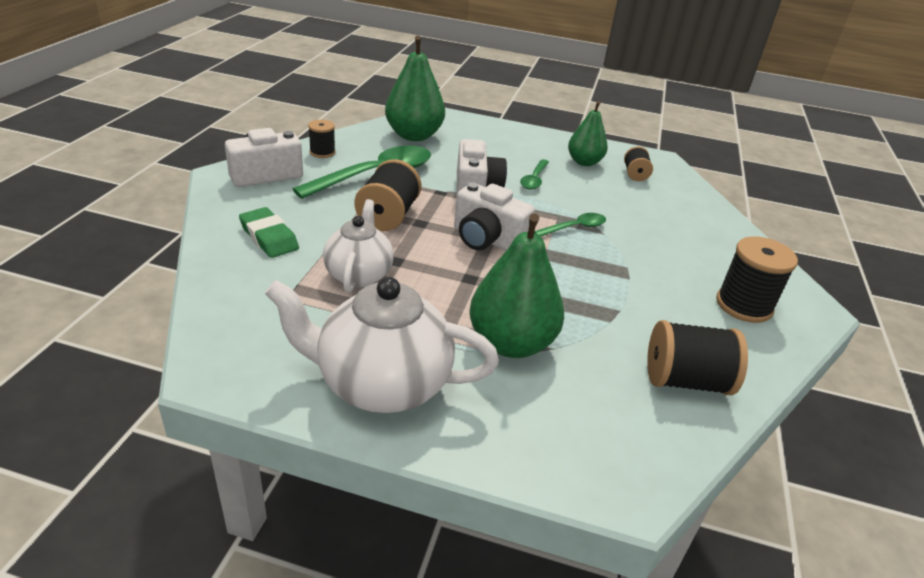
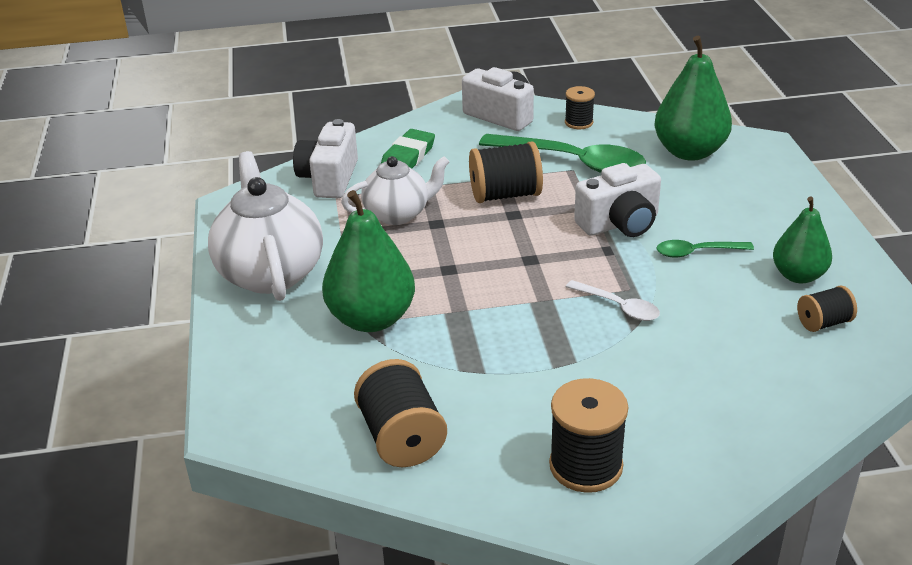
camera: 70 degrees right, 0 degrees up
white camera [454,182,535,250] -> white camera moved to [293,119,358,198]
green spoon [534,213,606,236] -> white spoon [566,280,660,321]

